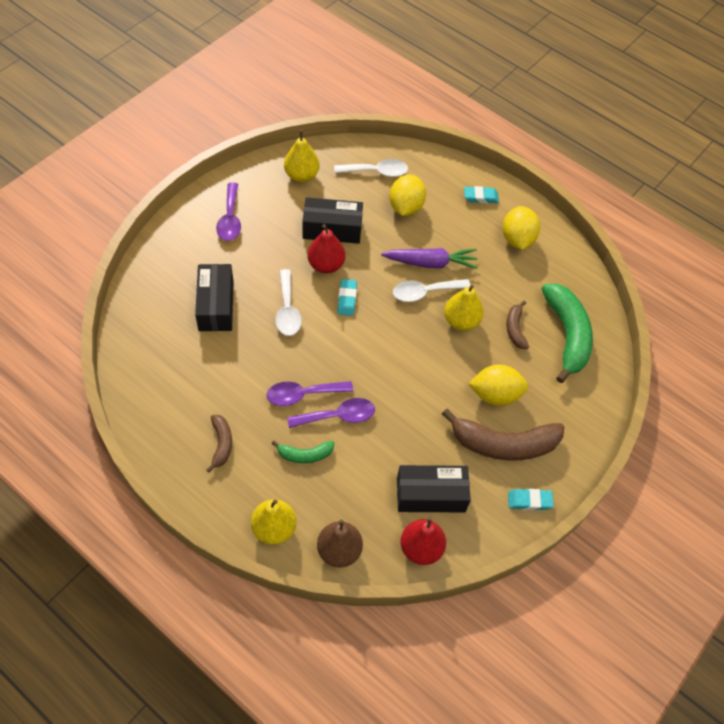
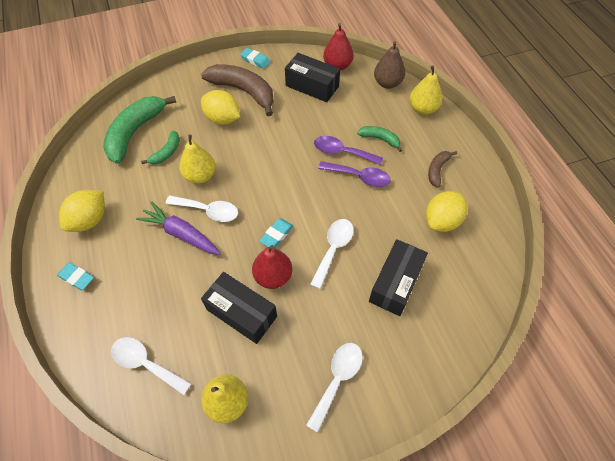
camera: 145 degrees left, 0 degrees up
purple spoon [216,183,241,241] -> white spoon [306,343,363,432]
yellow lemon [389,174,426,216] -> yellow lemon moved to [426,191,468,232]
brown banana [506,300,529,349] -> green banana [141,131,180,165]

